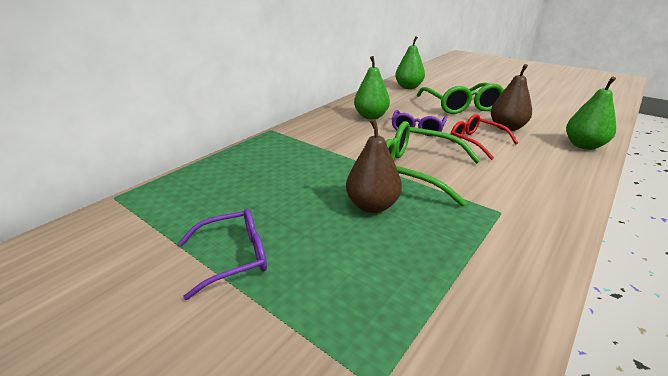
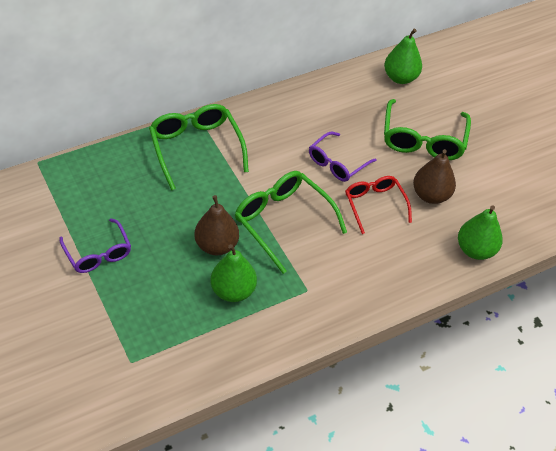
camera: 20 degrees right, 20 degrees up
purple glasses [179,209,267,300] -> purple glasses turned 60 degrees clockwise [59,219,131,273]
green pear [354,56,390,119] -> green pear moved to [211,244,257,302]
none -> green glasses [149,104,249,191]

